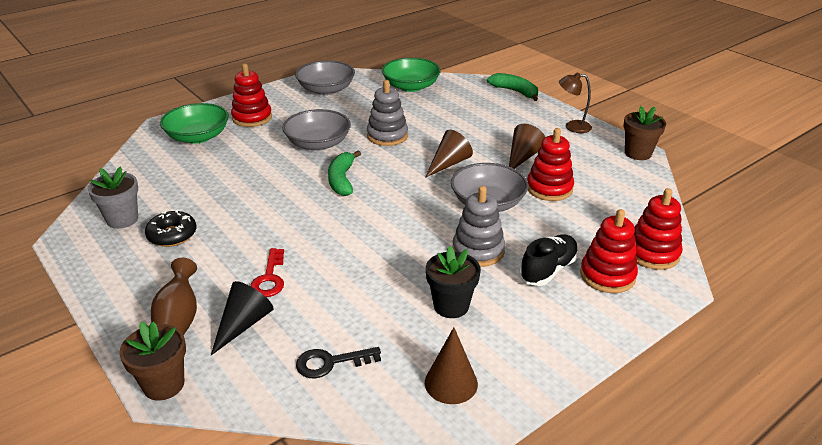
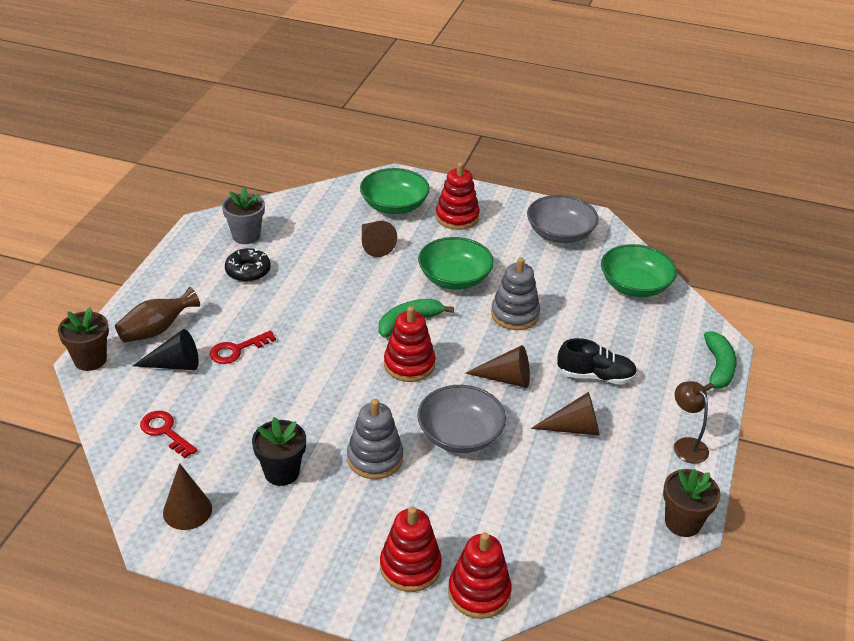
camera: 55 degrees right, 5 degrees up
grey bowl [282,109,351,151] -> green bowl [418,237,494,290]
black key [296,347,381,379] -> red key [140,411,197,458]
black shoe [519,235,579,286] -> black shoe moved to [557,338,637,384]
red stacking toy [527,128,574,201] -> red stacking toy moved to [384,306,435,382]
none -> brown cone [362,221,397,257]

